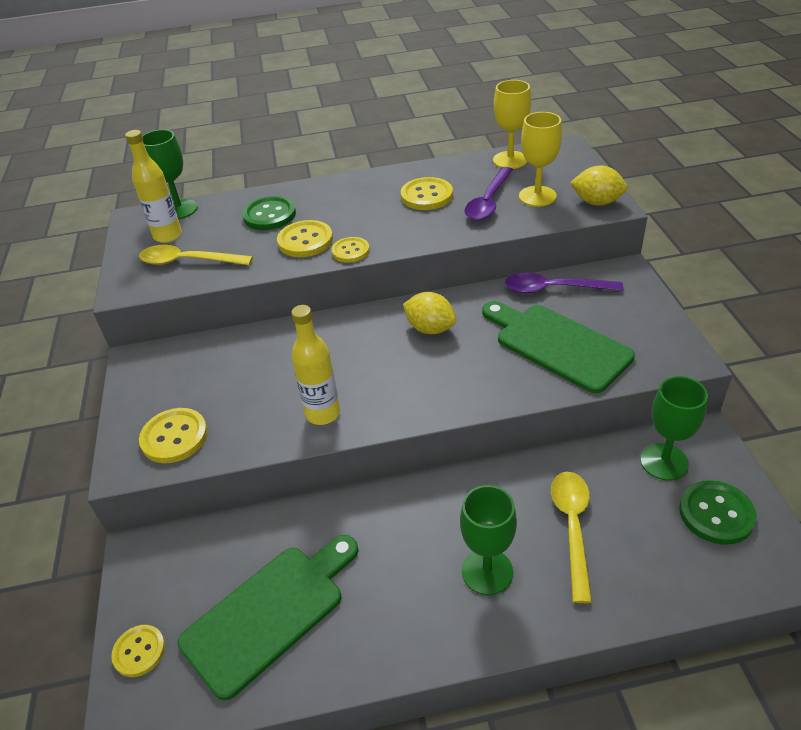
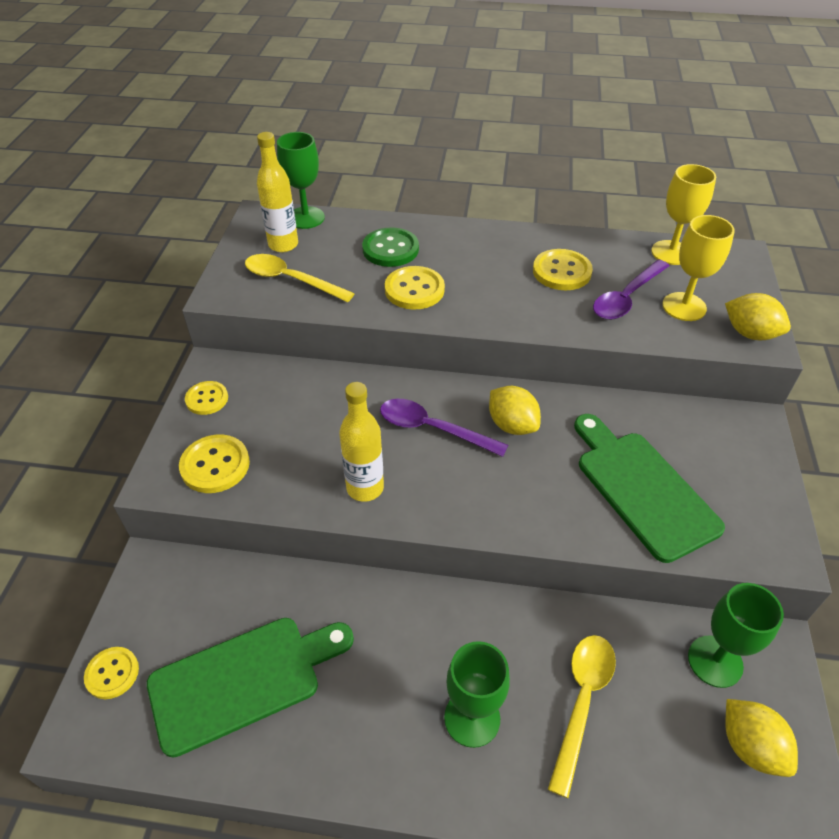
camera: 15 degrees right, 5 degrees up
yellow button [332,237,370,263] -> yellow button moved to [185,381,228,415]
purple spoon [505,273,624,293] -> purple spoon moved to [380,399,508,457]
green button [679,480,757,545] -> yellow lemon [725,699,798,777]

